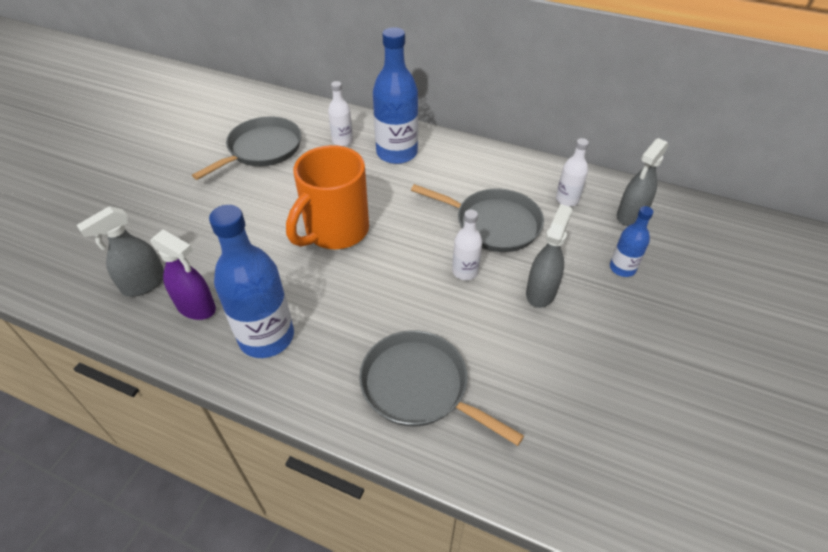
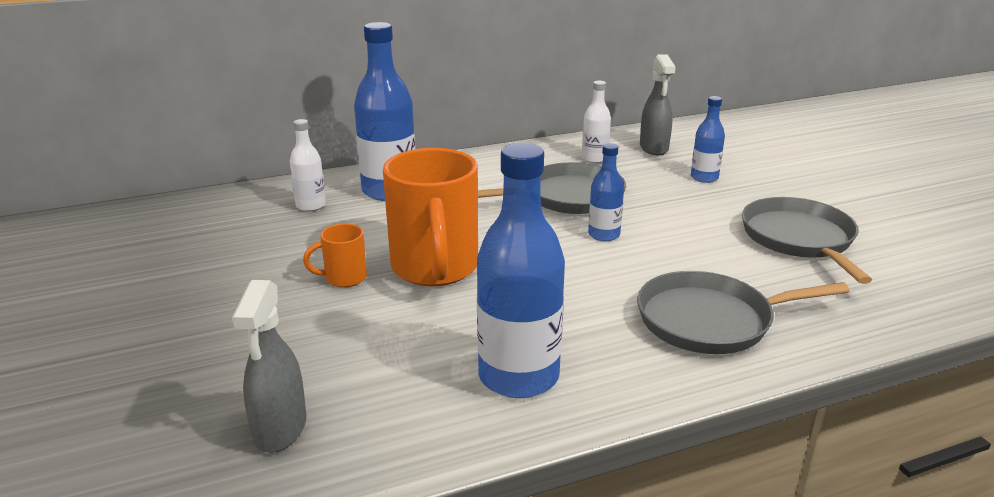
camera: 45 degrees left, 20 degrees down
purple spray bottle [150,229,216,320] -> none
grey pan [192,117,301,180] -> grey pan moved to [742,197,872,284]
white bottle [452,209,482,280] -> blue bottle [588,143,624,241]
grey spray bottle [526,204,572,308] -> none
none -> orange mug [303,224,367,287]

